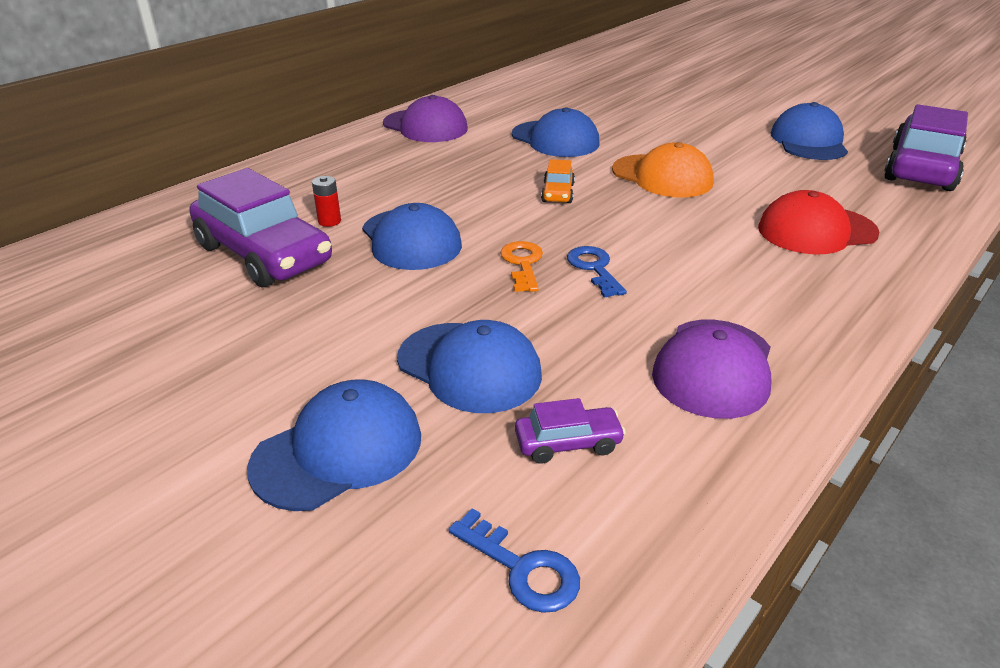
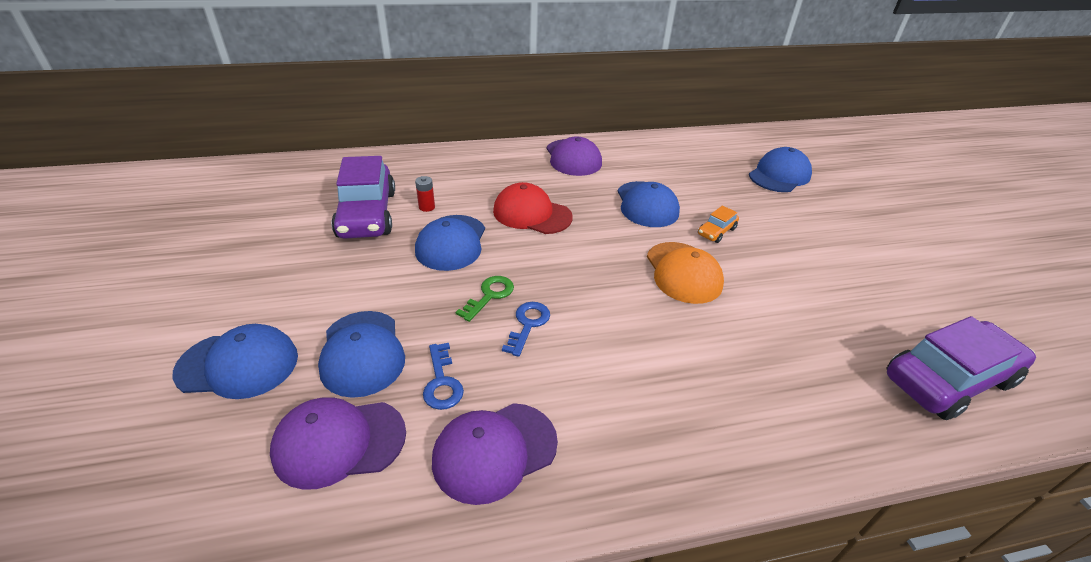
camera: 35 degrees right, 5 degrees up
blue key [448,508,580,613] -> blue key moved to [423,343,464,410]
orange key [500,241,543,292] -> green key [456,276,514,322]
purple car [515,398,626,464] -> purple cap [270,397,406,490]
orange car [541,159,575,203] -> orange car moved to [698,206,739,243]
red cap [758,190,879,255] -> red cap moved to [493,182,573,234]
blue cap [771,102,848,160] -> blue cap moved to [749,147,812,192]

